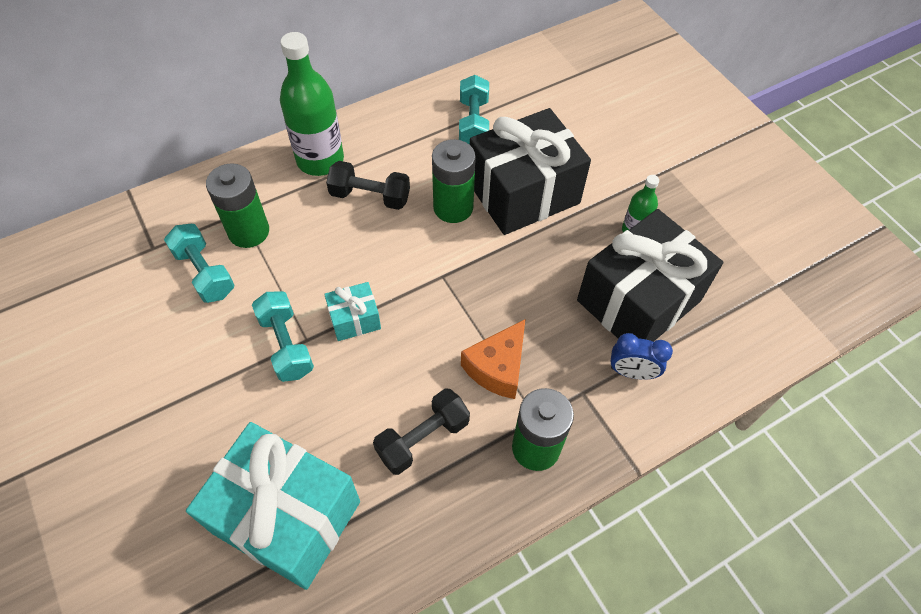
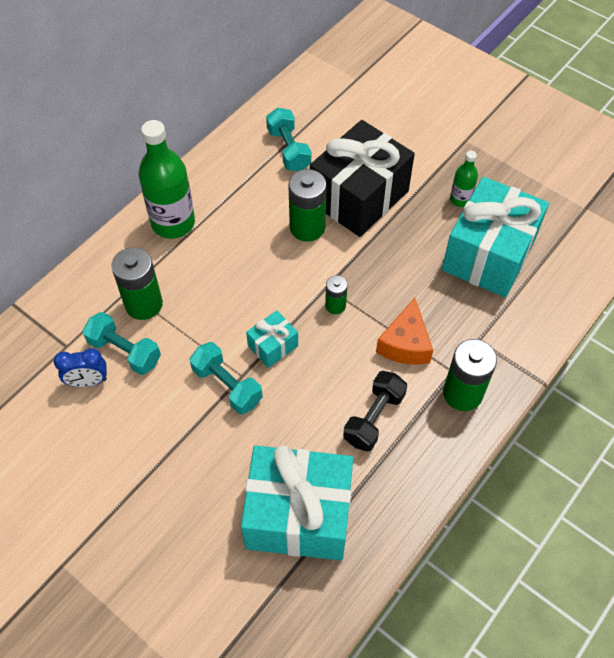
camera: 20 degrees left, 0 degrees up
black dumbbell [326,161,410,210] -> none
black gift [577,209,723,342] -> turquoise gift [442,177,549,297]
blue clock [610,333,673,380] -> blue clock moved to [54,348,107,387]
none -> green battery [325,275,348,314]

